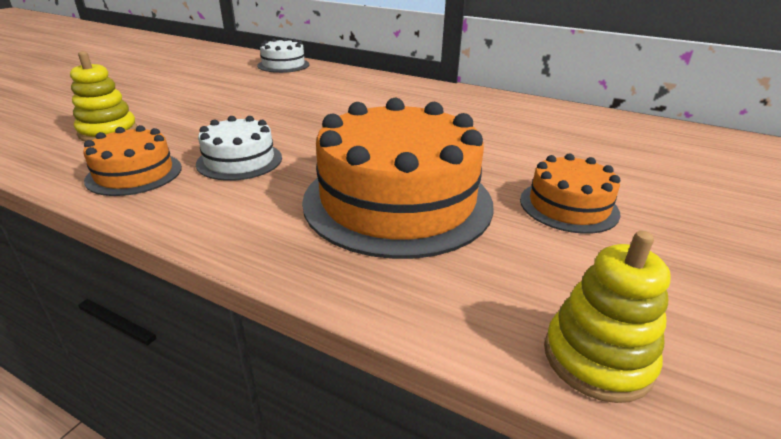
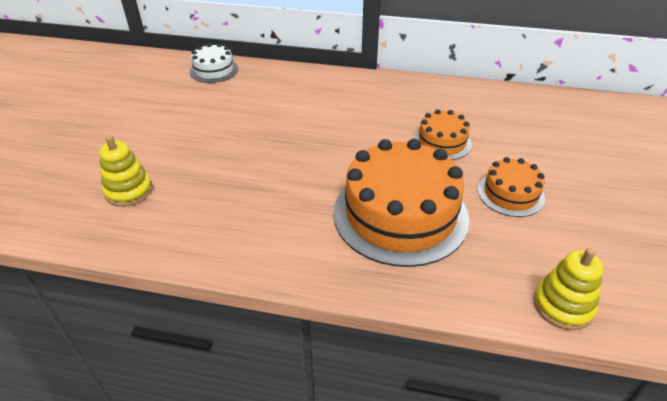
camera: 15 degrees left, 10 degrees up
orange cake [83,125,182,196] -> orange cake moved to [413,109,472,160]
white cake [196,116,282,181] -> none

